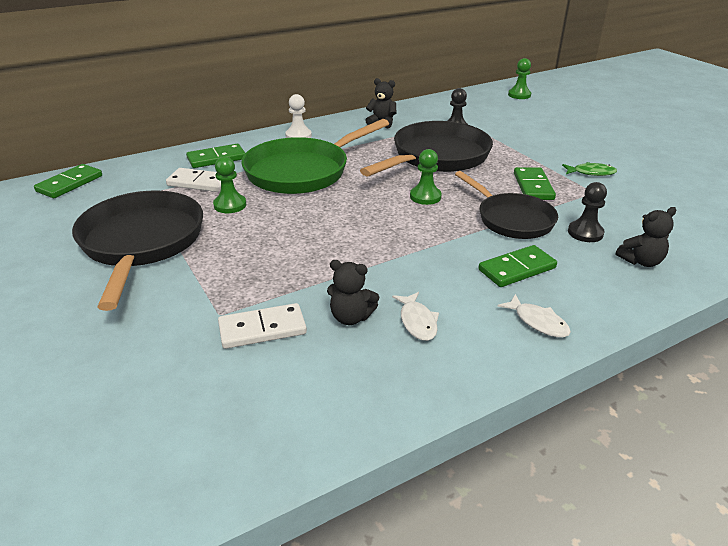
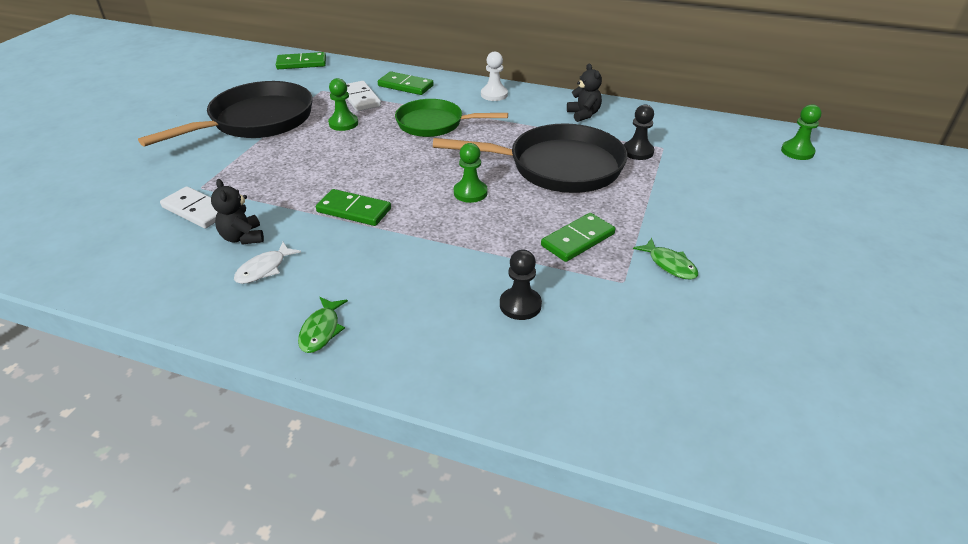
camera: 50 degrees right, 5 degrees up
green pan [241,119,389,194] -> green pan [395,99,508,137], size x0.65
black pan [455,171,558,239] -> none
green domino [479,245,557,287] -> green domino moved to [316,189,391,226]
white fish [497,294,571,338] -> green fish [298,297,348,353]
black teddy bear [616,207,676,267] -> none

